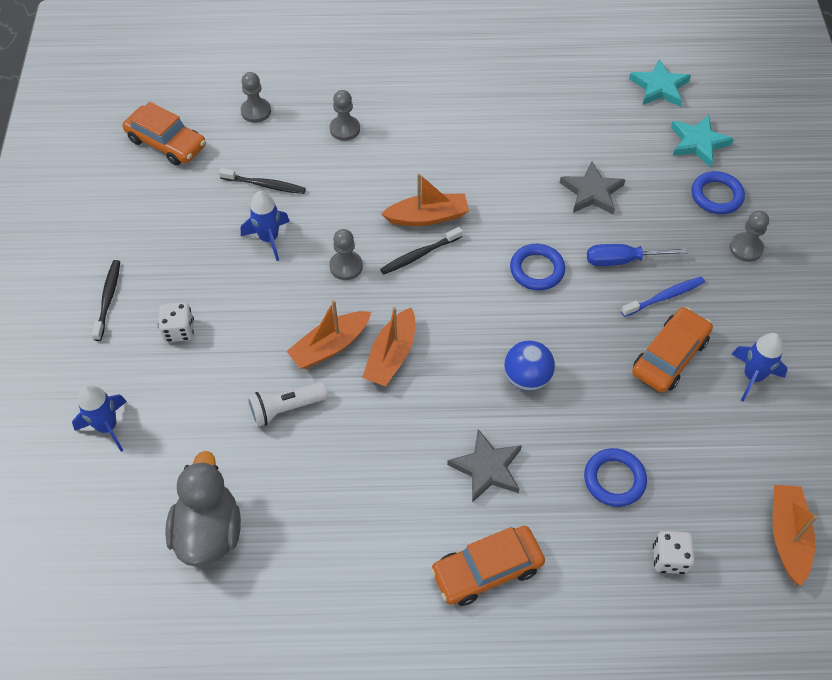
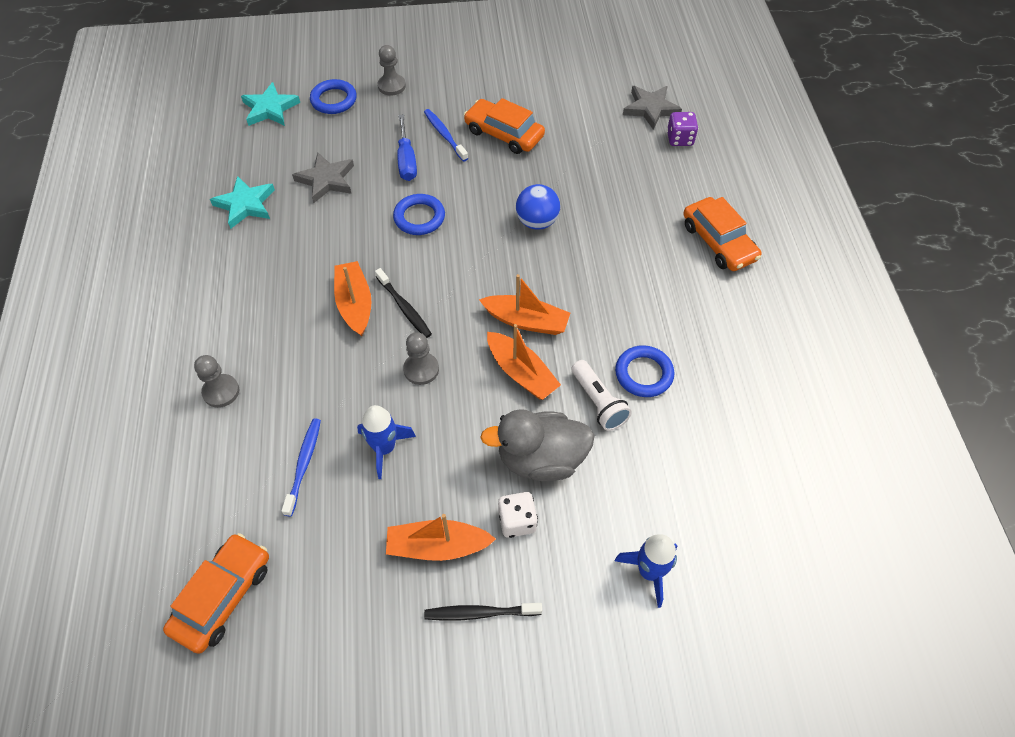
camera: 95 degrees left, 0 degrees up
grey duck [165,451,241,567] -> grey duck moved to [480,409,595,481]
black toothbrush [219,168,306,194] -> blue toothbrush [281,418,321,517]
grey pawn [241,72,271,123] -> none
grey star [447,429,522,503] -> grey star moved to [623,86,682,130]
blue ring [584,448,647,507] -> blue ring moved to [615,345,674,397]
turquoise star [629,59,691,106] -> turquoise star moved to [210,176,275,229]
white dice [653,531,695,574] -> purple dice [667,112,698,146]
blue rocket [732,333,788,401] -> none
orange boat [772,485,817,586] -> orange boat moved to [386,514,496,561]

